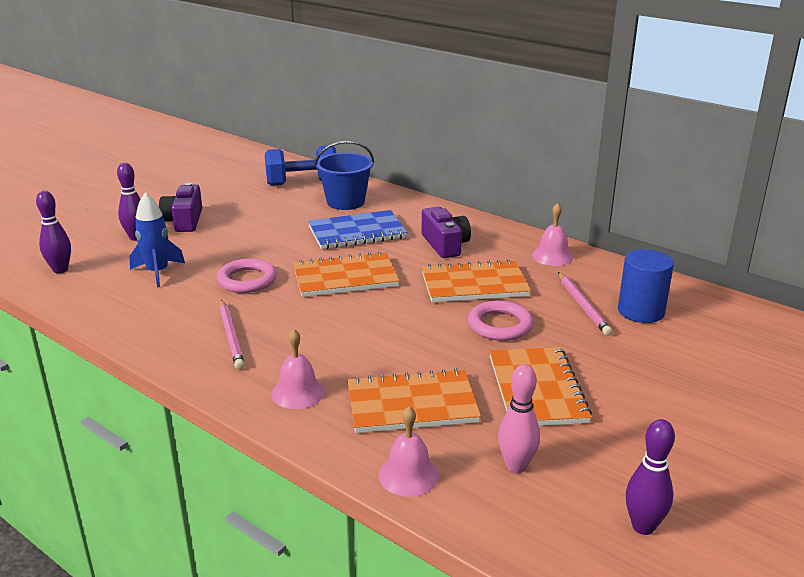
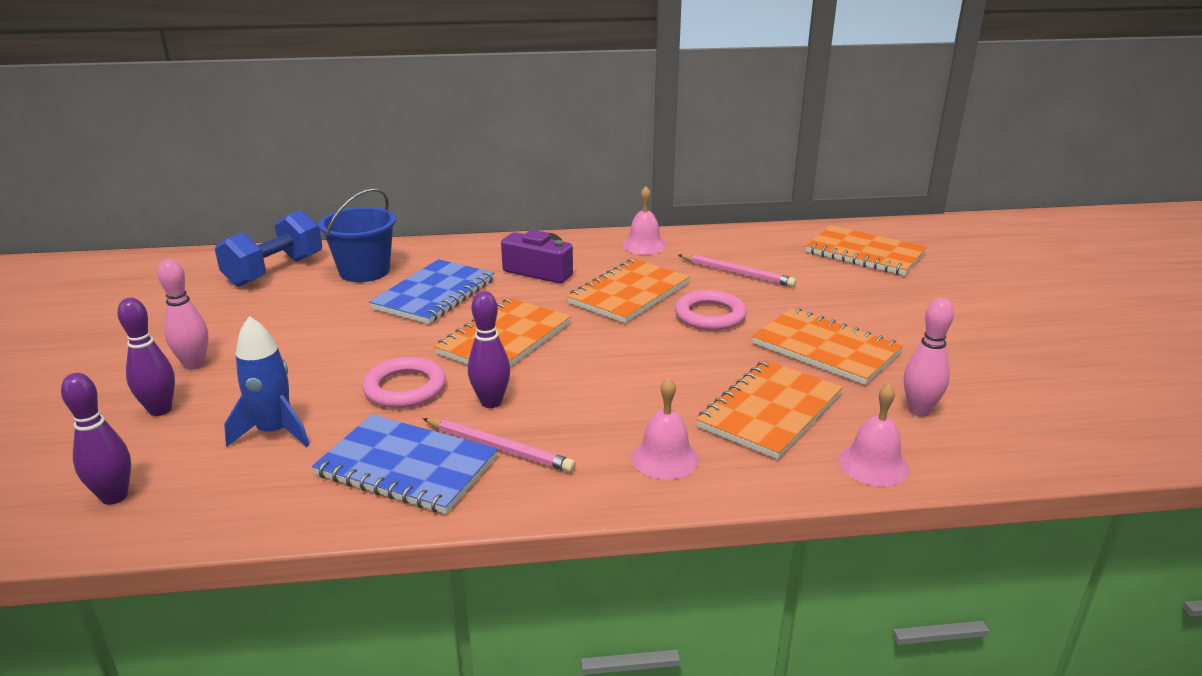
camera: 45 degrees left, 0 degrees up
purple camera [159,182,202,232] -> pink bowling pin [158,259,208,370]
blue cylinder [618,249,674,323] -> none
purple bowling pin [626,419,675,535] -> purple bowling pin moved to [468,291,510,408]
none -> blue notebook [312,414,498,514]
none -> orange notebook [806,225,927,276]

